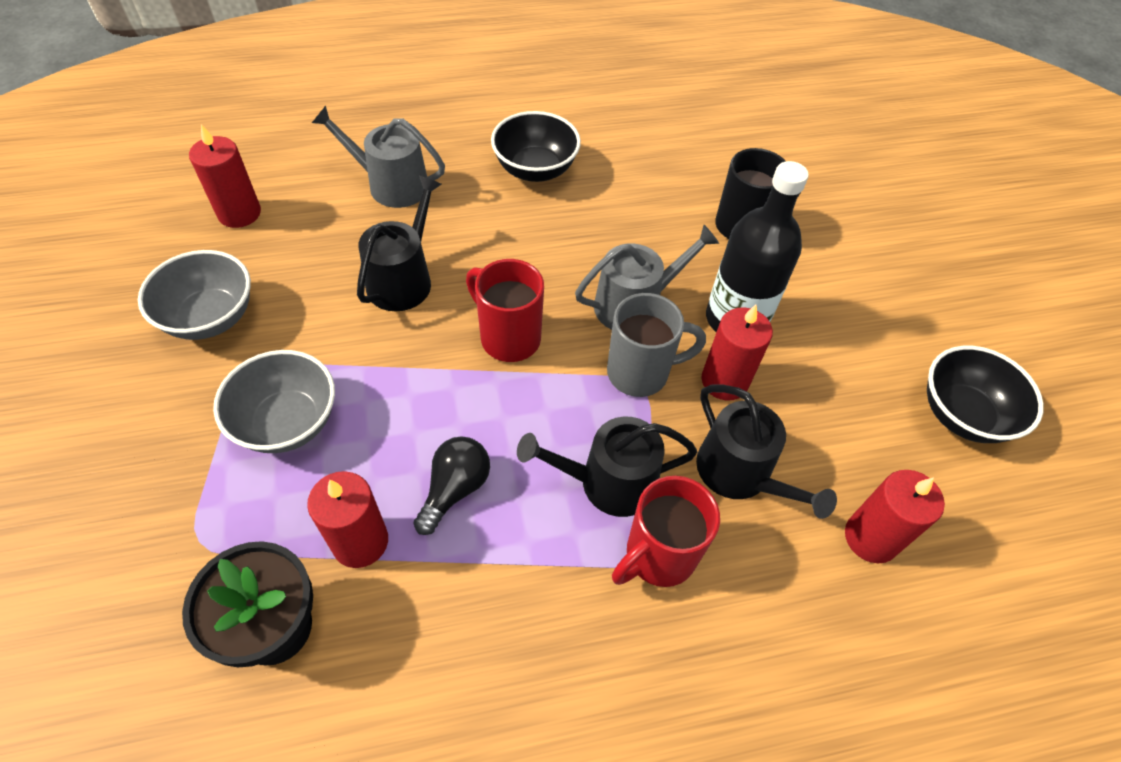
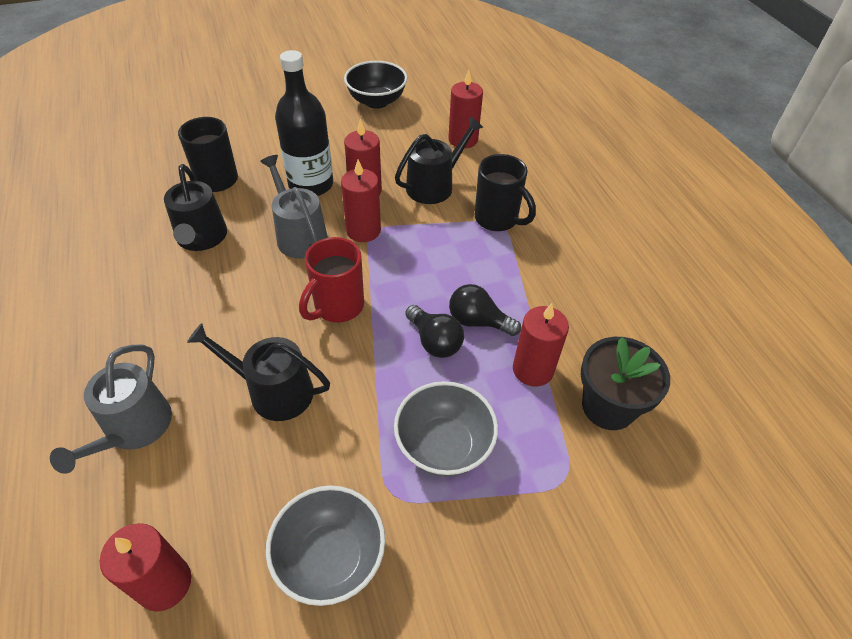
camera: 95 degrees left, 5 degrees down
black bowl [491,111,581,182] -> none
black watering can [517,417,697,517] -> black watering can moved to [164,164,227,251]
grey mug [607,293,706,397] -> red candle [341,160,381,242]
red mug [612,476,720,587] -> black mug [475,154,536,231]
none -> black light bulb [405,305,464,358]

